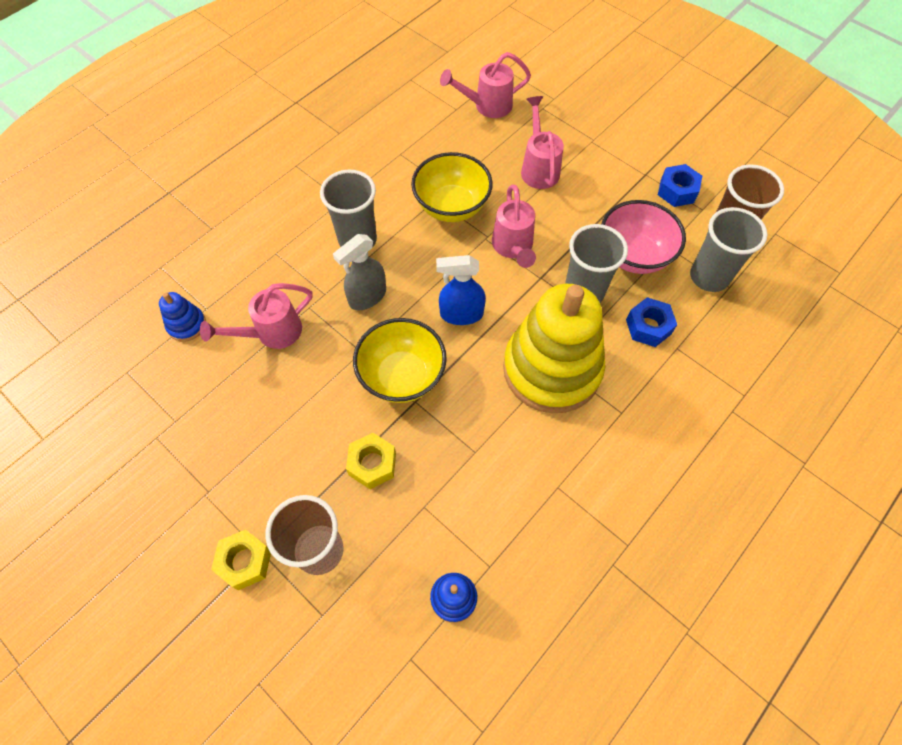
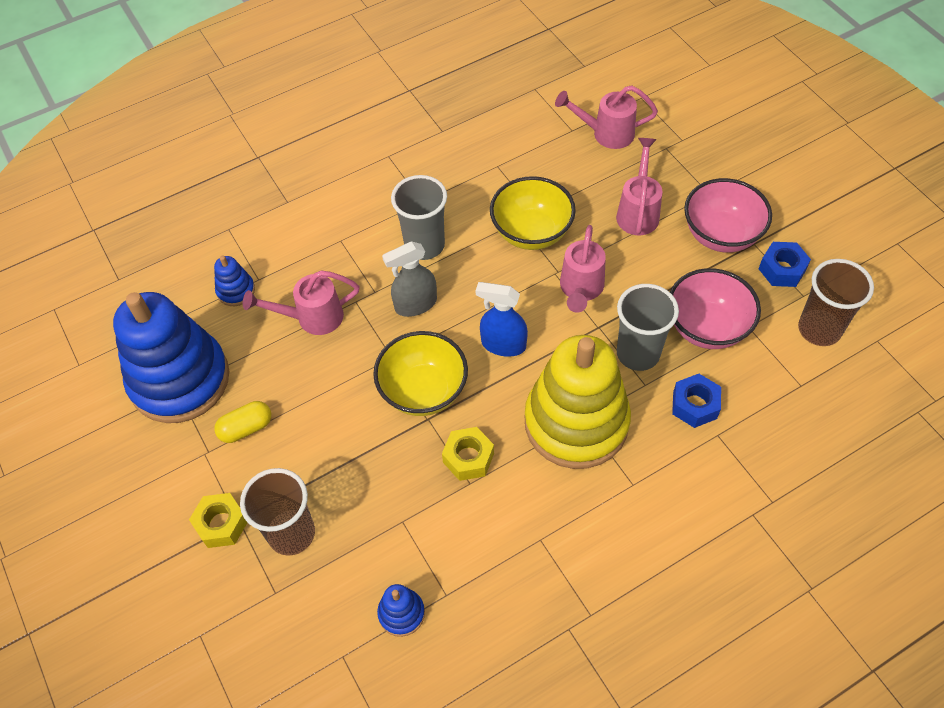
camera: 20 degrees right, 5 degrees down
yellow nut [346,433,396,489] -> yellow nut moved to [442,427,494,481]
grey cup [690,207,767,292] -> none
none -> blue stacking toy [113,292,229,423]
none -> yellow capsule [214,401,271,443]
none -> pink bowl [684,178,772,252]

